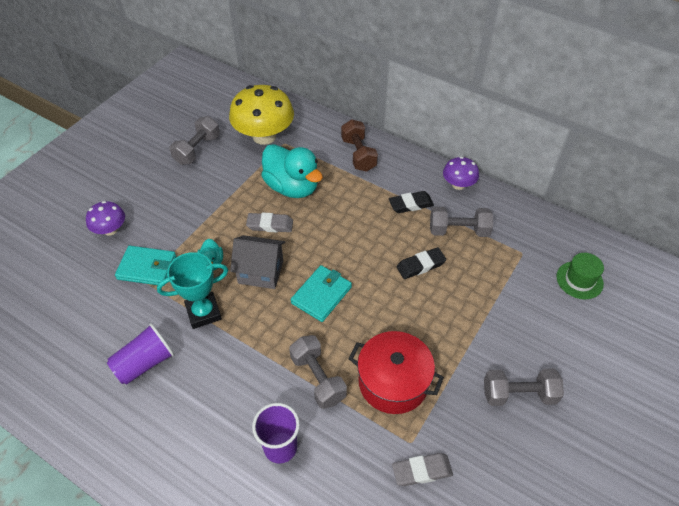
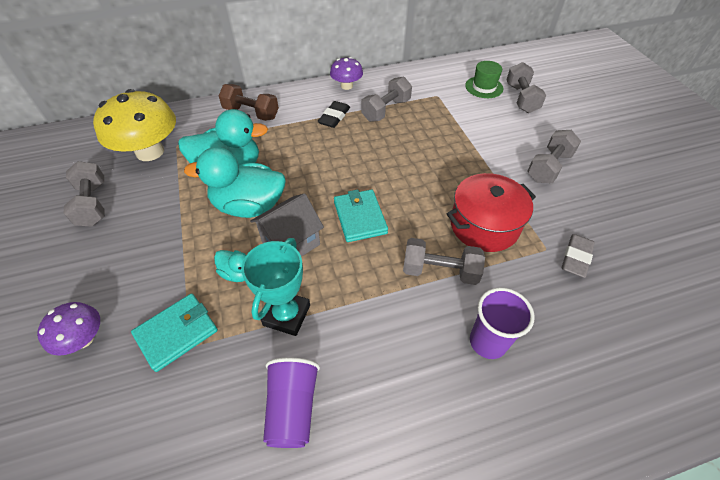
camera: 50 degrees left, 0 degrees up
grey eraser [246,213,293,232] -> turquoise duck [184,147,286,218]
black eraser [397,247,446,279] -> none
none -> grey dumbbell [506,62,546,113]

